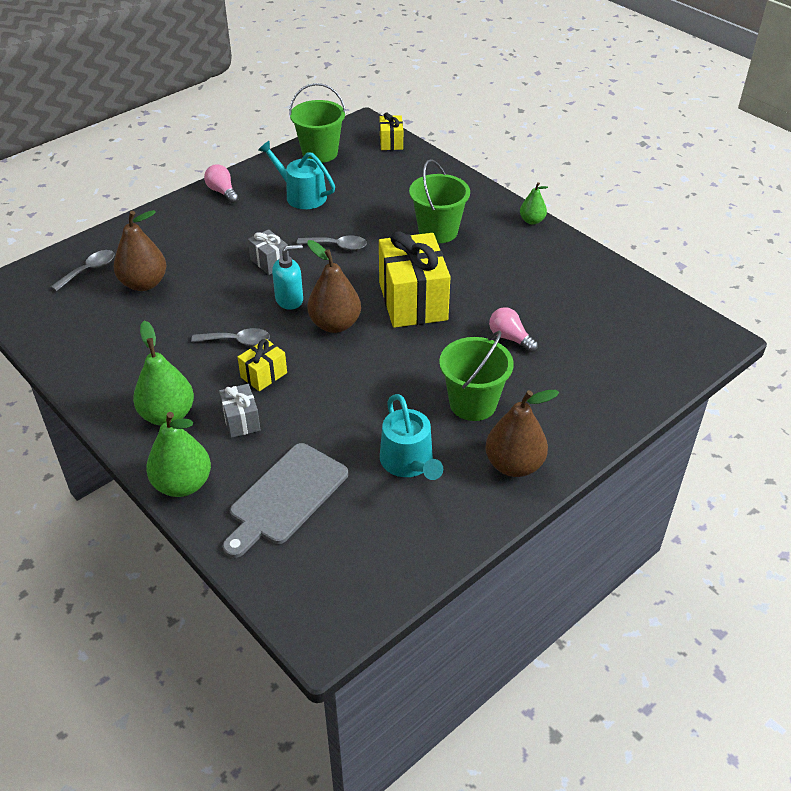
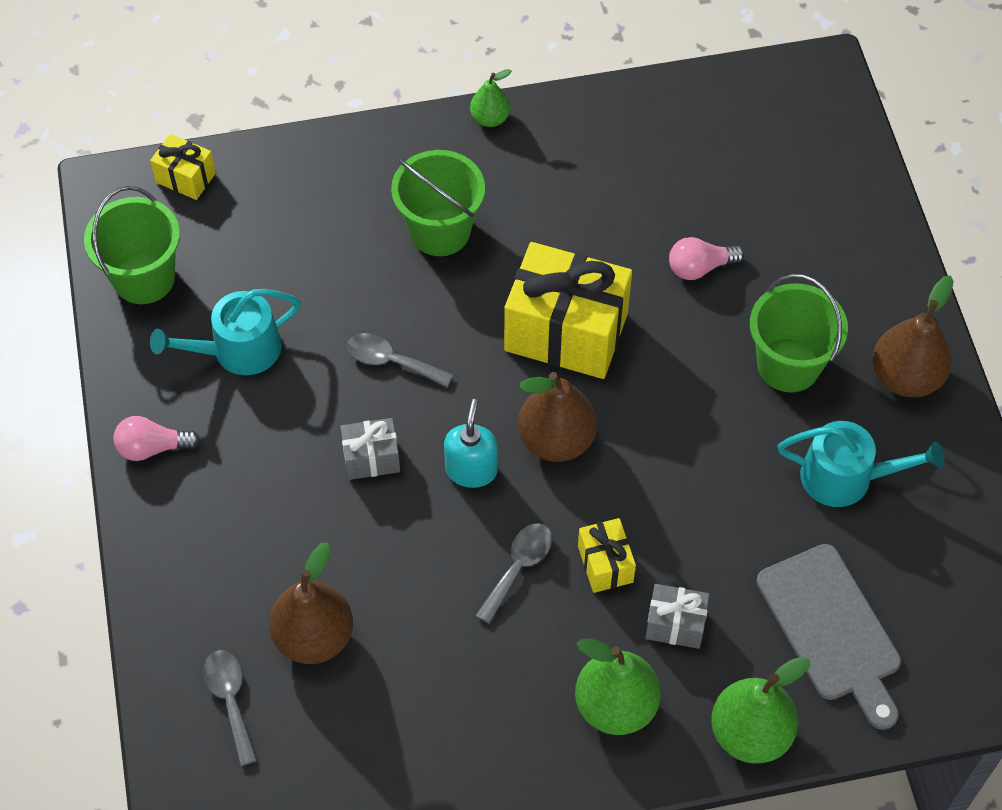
camera: 60 degrees left, 15 degrees up
grey spoon [297,236,367,250] -> grey spoon turned 105 degrees counterclockwise [347,333,453,387]

